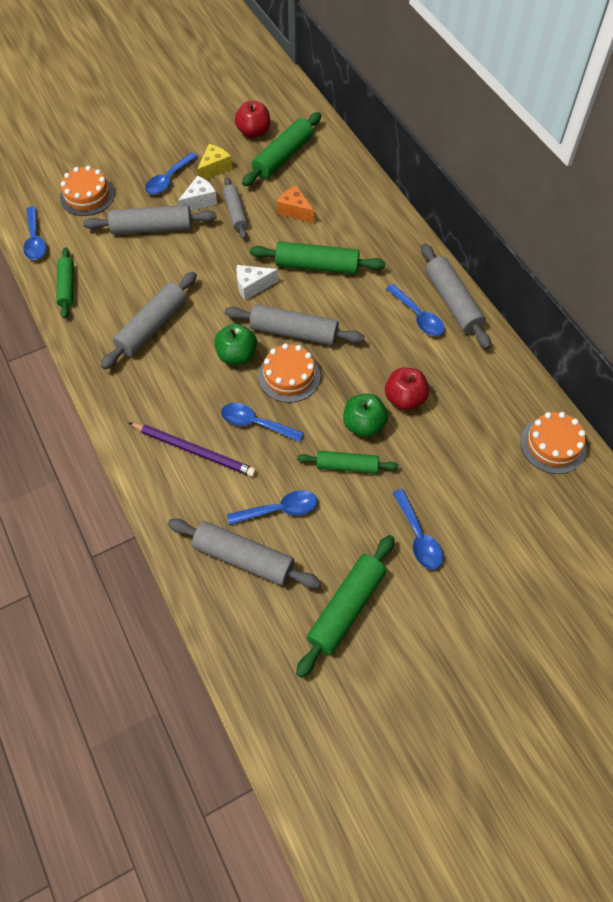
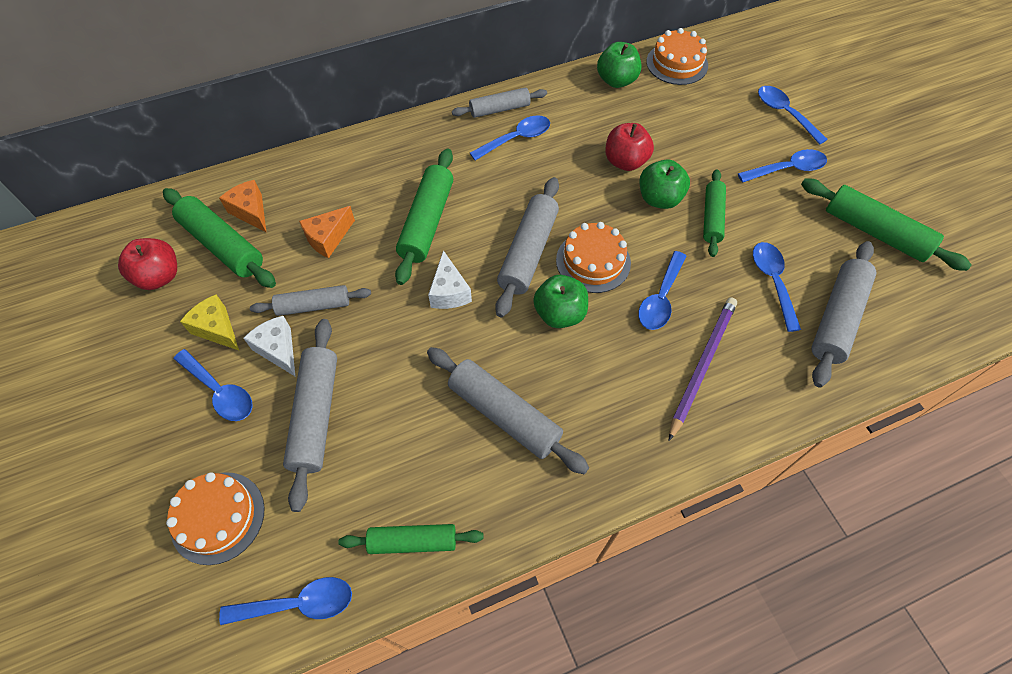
camera: 85 degrees left, 0 degrees up
grey rolling pin [421,244,491,349] -> grey rolling pin [452,88,547,118], size x0.65
none -> orange cheese [219,180,267,233]
none -> green apple [597,42,641,88]
none -> blue spoon [758,86,828,145]

